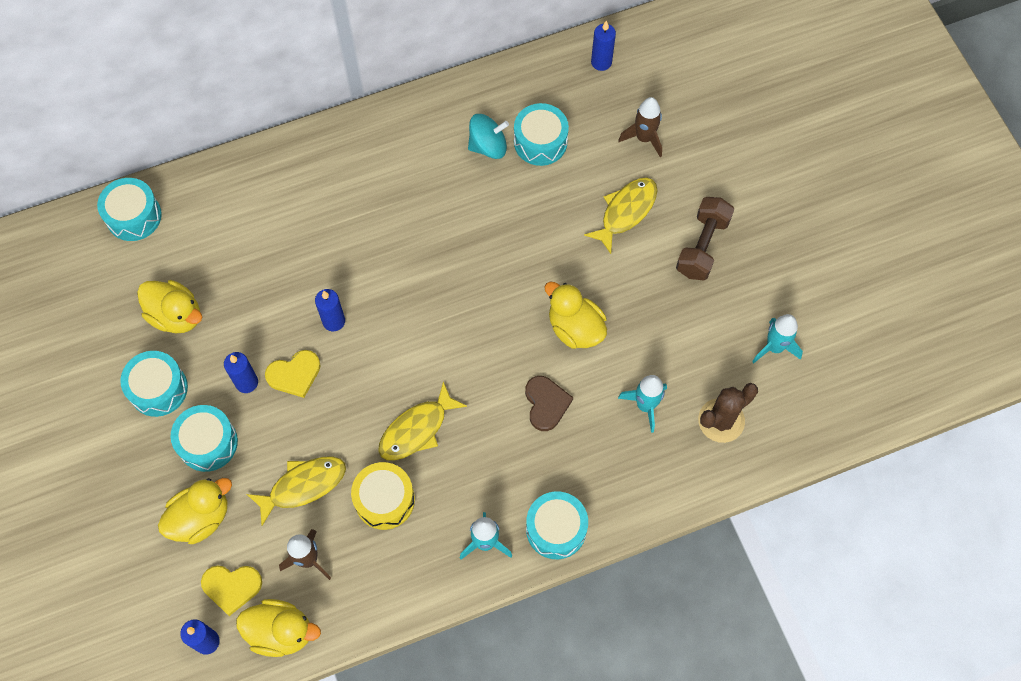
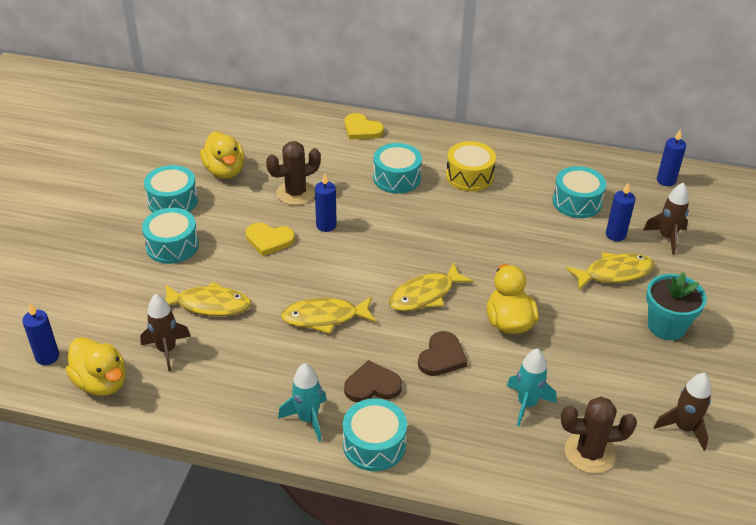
camera: 35 degrees right, 25 degrees down
turquoise drum [97,178,162,241] -> turquoise drum moved to [373,143,422,193]
yellow duck [158,478,232,544] -> none
yellow heart [201,565,262,616] -> yellow heart moved to [344,113,384,140]
blue candle [224,352,258,393] -> blue candle moved to [606,182,635,241]
yellow drum [351,462,415,530] -> yellow drum moved to [446,141,496,192]
turquoise spinning top [468,114,509,159] -> none
brown dumbbell [676,197,734,280] -> turquoise flower pot [646,272,707,340]
turquoise rocket [752,314,803,363] -> brown rocket [654,373,711,451]
none -> brown cactus [266,141,321,205]
none -> brown heart [344,360,402,402]
none -> yellow fish [389,262,474,311]

